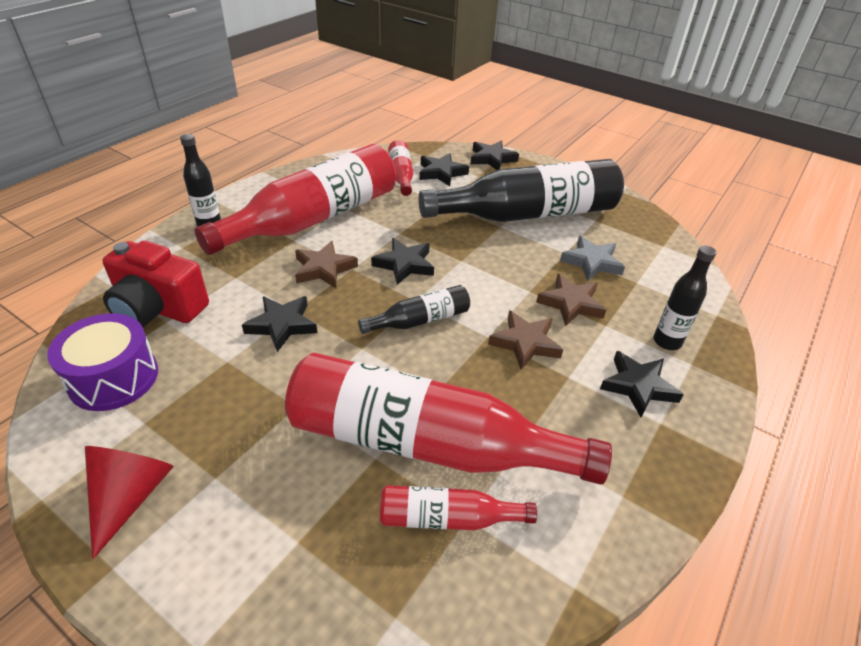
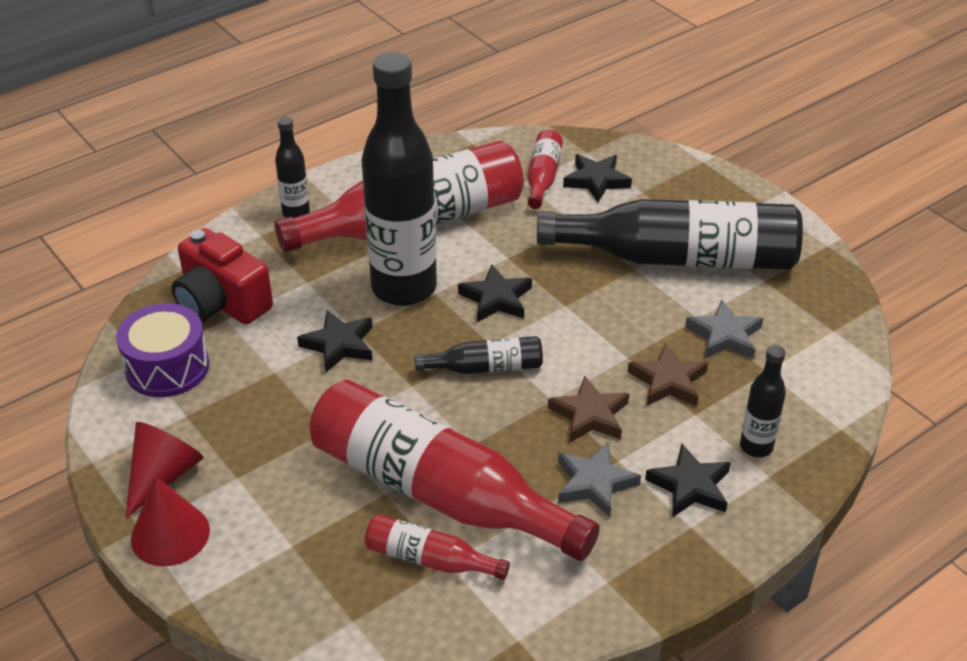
camera: 20 degrees right, 0 degrees up
brown star [295,241,358,288] -> black bottle [362,52,437,306]
black star [470,140,519,170] -> none
none -> red cone [131,476,210,566]
none -> grey star [558,443,641,518]

